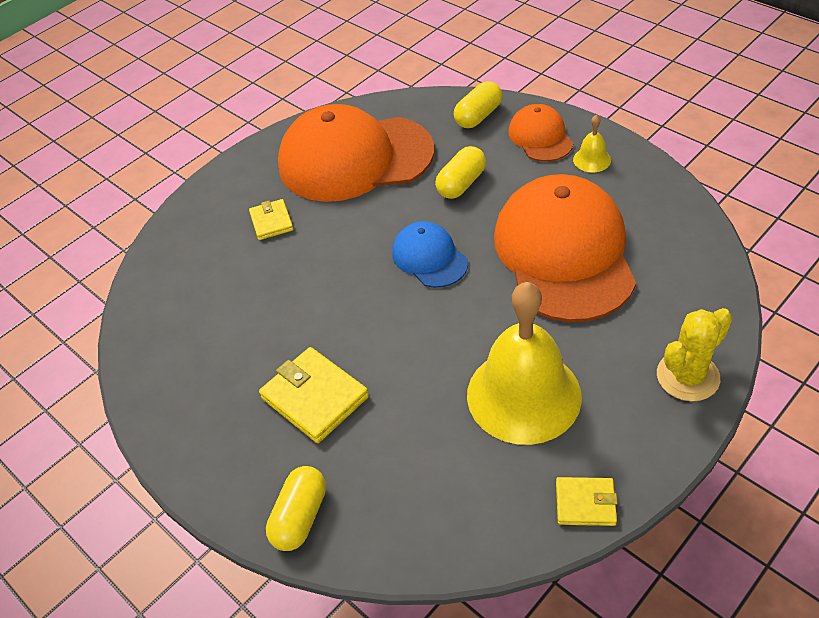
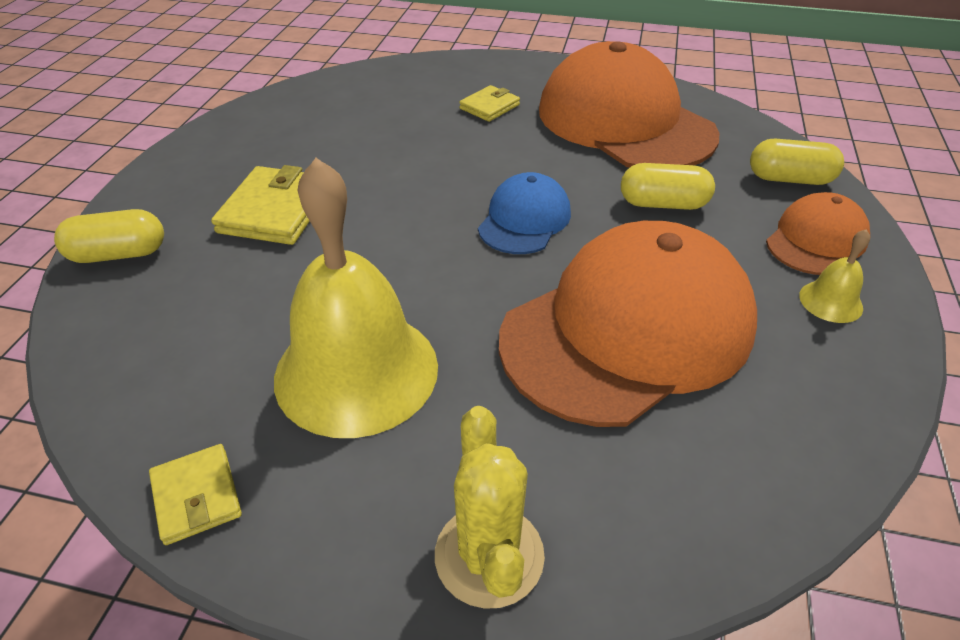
camera: 55 degrees right, 5 degrees down
yellow cactus [657,308,733,402] -> yellow cactus turned 60 degrees clockwise [435,406,545,609]

